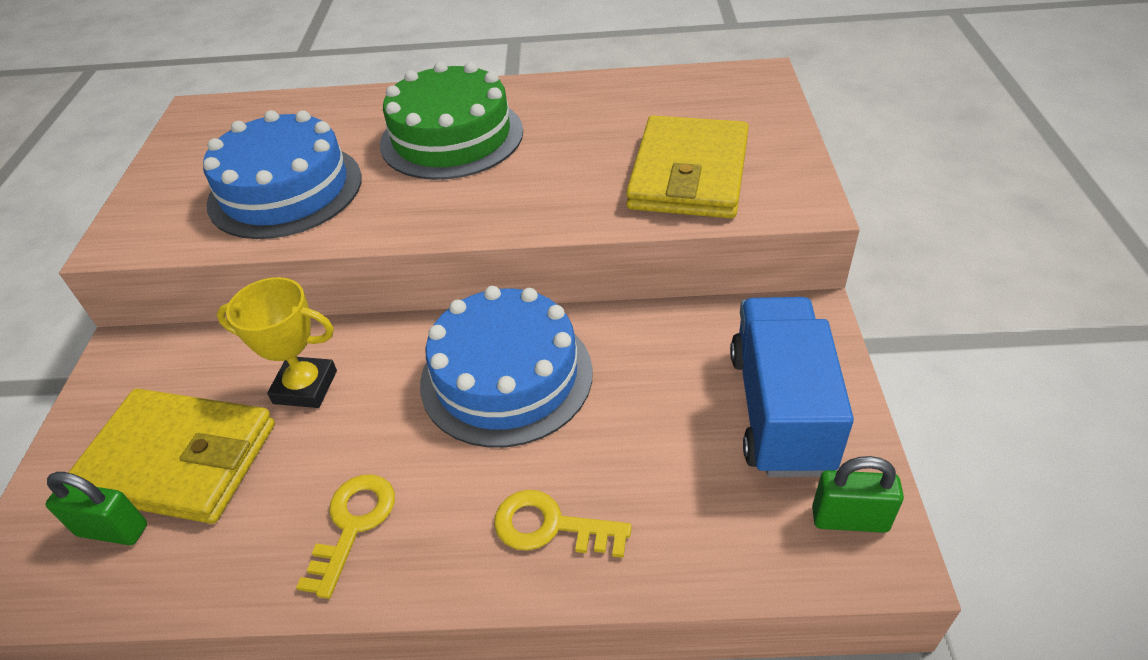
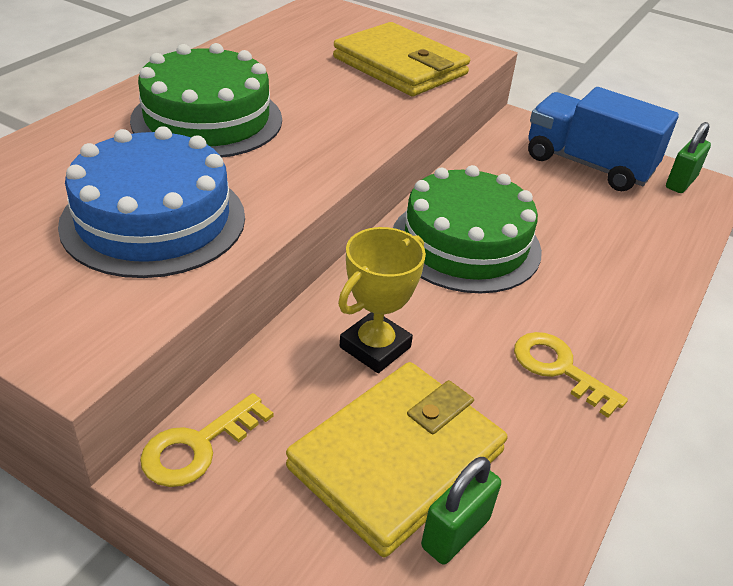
camera: 65 degrees left, 5 degrees down
blue cake [420,286,593,447] -> green cake [393,165,542,293]
yellow key [494,490,632,558] -> yellow key moved to [140,393,273,487]

